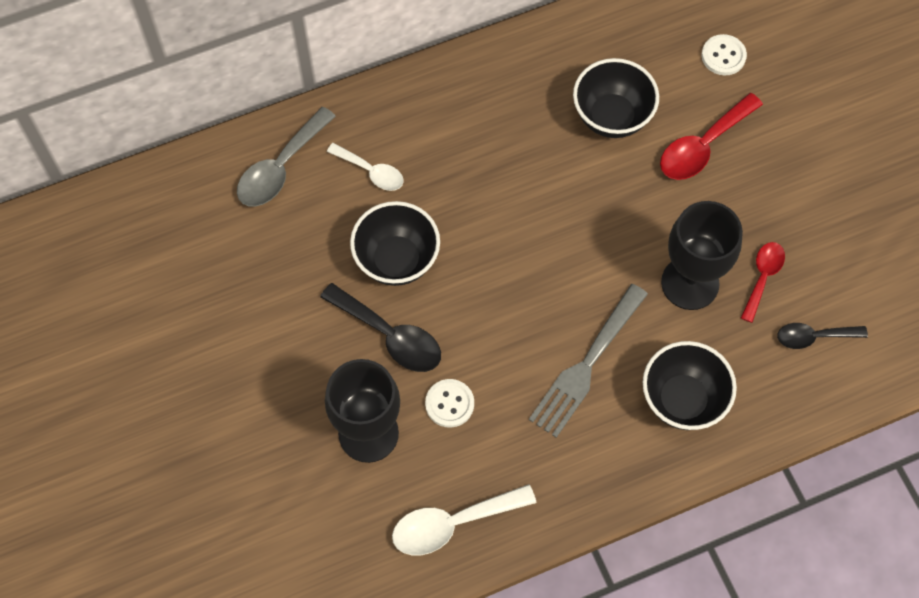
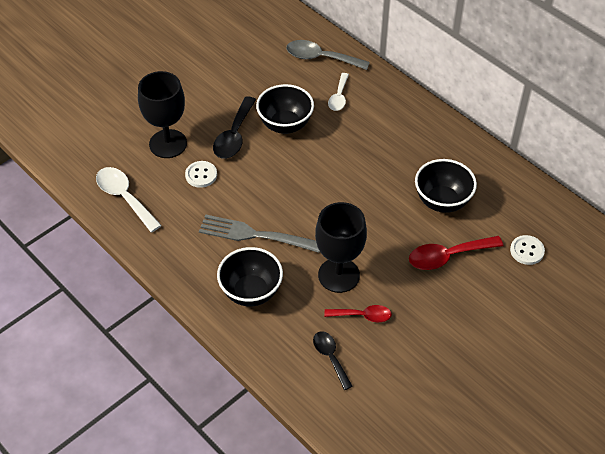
camera: 70 degrees right, 15 degrees down
red spoon [660,93,763,180] -> red spoon turned 45 degrees counterclockwise [409,236,504,270]

